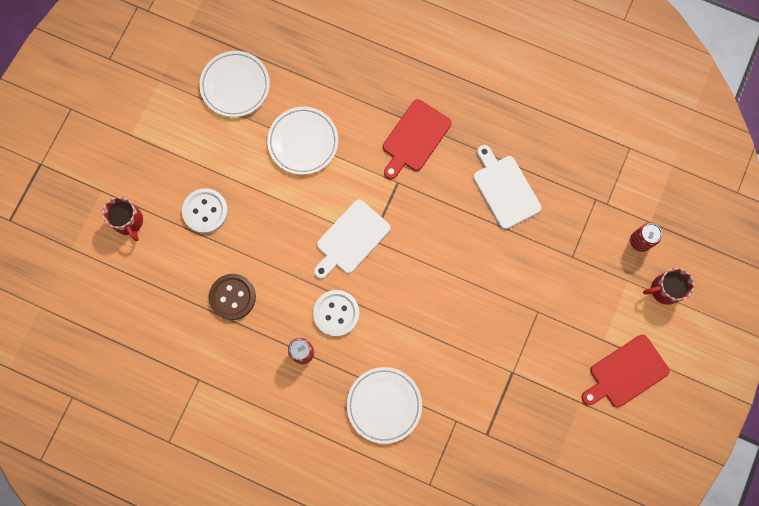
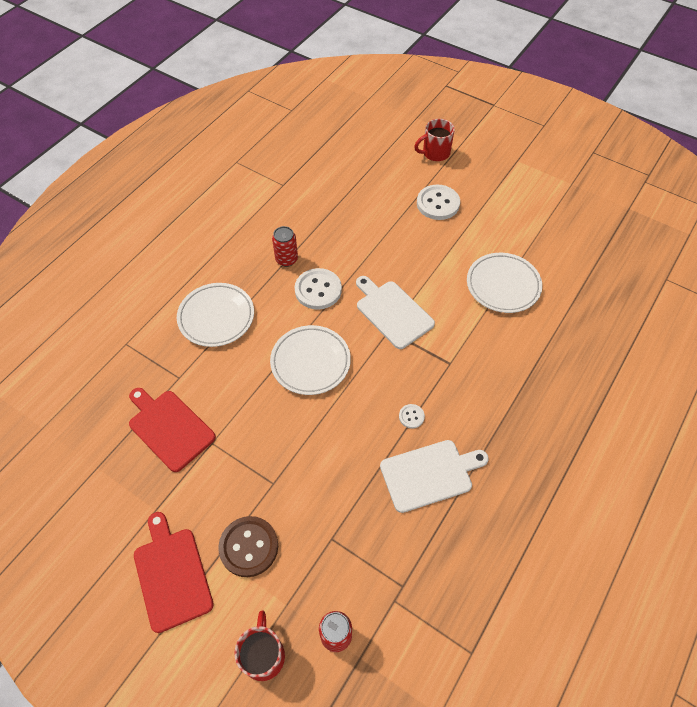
camera: 100 degrees right, 20 degrees down
white plate [199,51,270,117] -> white plate moved to [270,325,351,395]
brown button [209,274,256,320] -> brown button moved to [218,516,278,577]
red cutting board [383,99,452,179] -> red cutting board moved to [129,388,216,472]
none -> white button [399,404,425,429]

